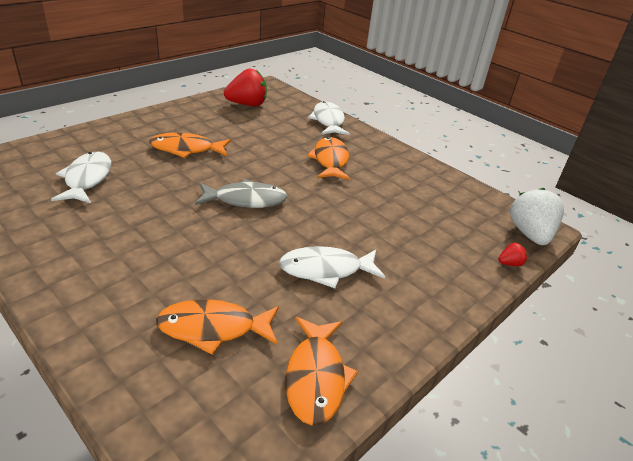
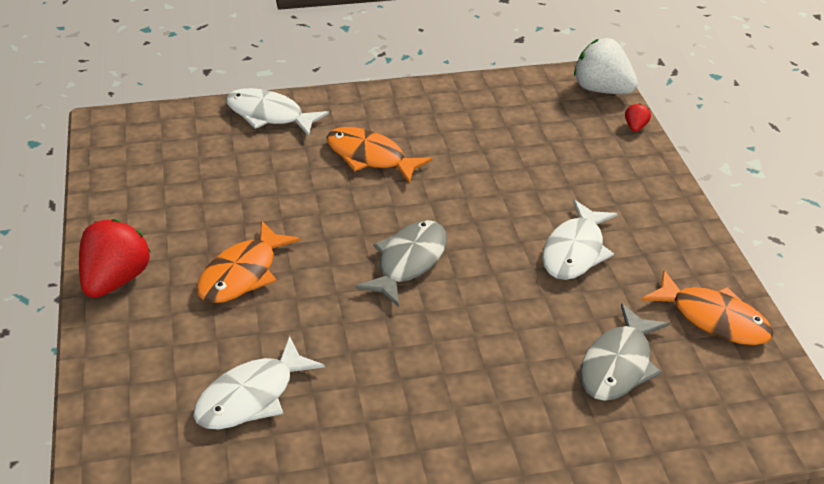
camera: 55 degrees left, 5 degrees up
white fish [51,152,111,203] -> white fish turned 75 degrees counterclockwise [193,336,325,430]
orange fish [156,299,279,355] -> grey fish [580,304,670,401]
red strawberry [224,69,267,106] -> red strawberry moved to [79,219,151,298]

